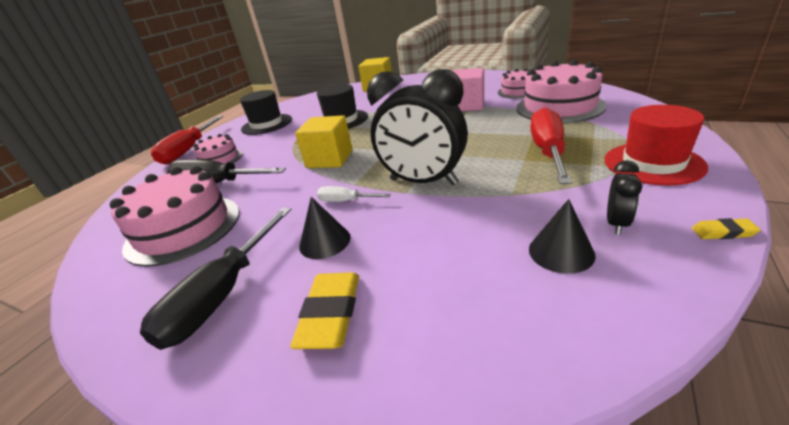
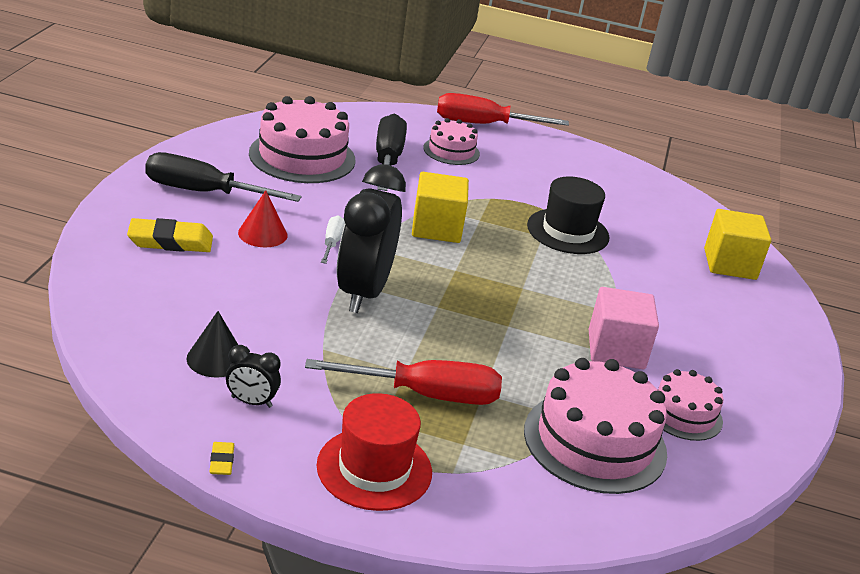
camera: 70 degrees right, 0 degrees up
black hat [240,90,292,135] -> none
black cone [299,197,351,259] -> red cone [238,190,288,247]

